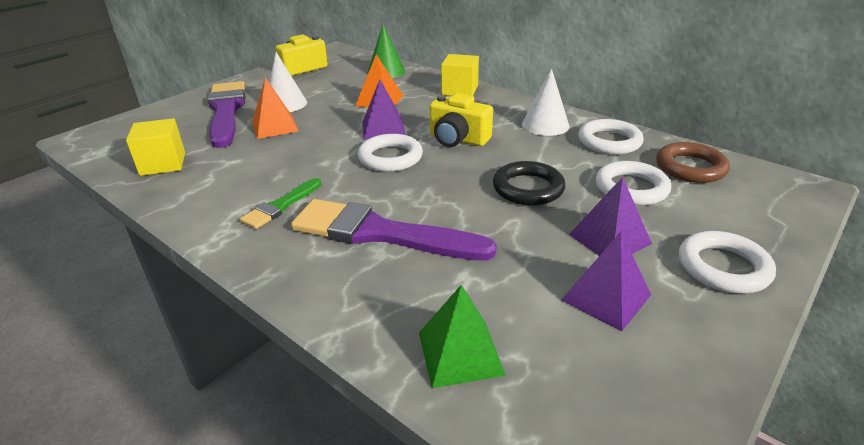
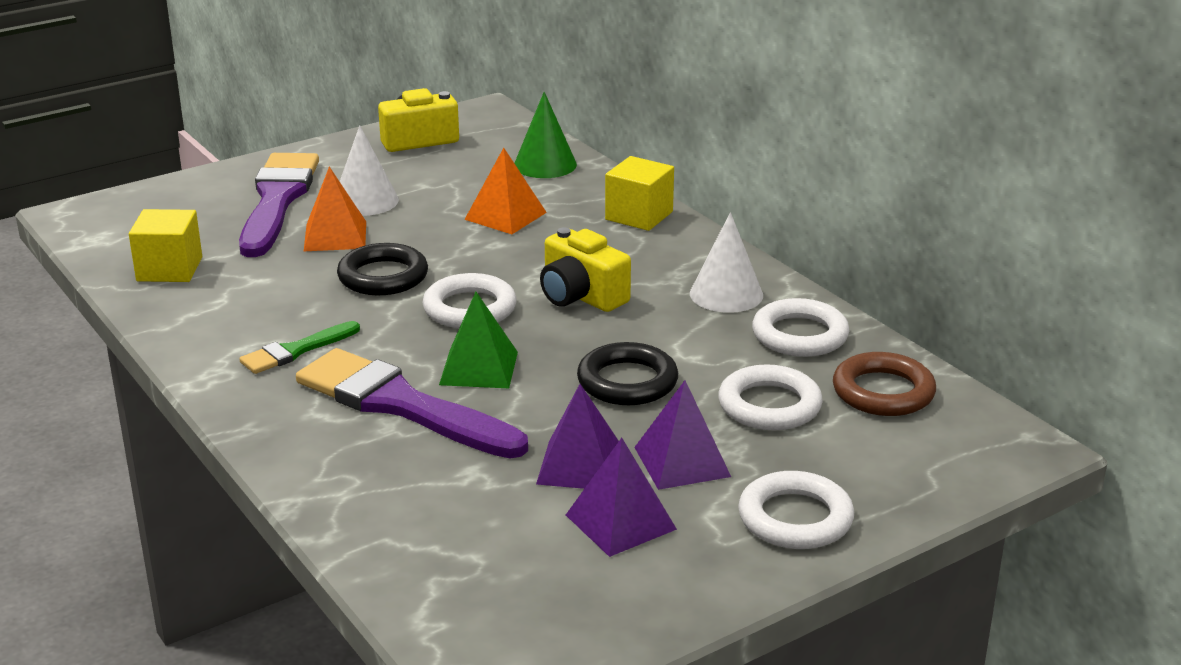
camera: 15 degrees right, 5 degrees down
purple pyramid [363,80,406,140] -> purple pyramid moved to [536,384,619,489]
green pyramid [419,285,506,388] -> green pyramid moved to [439,292,518,388]
none -> black ring [337,243,428,295]

